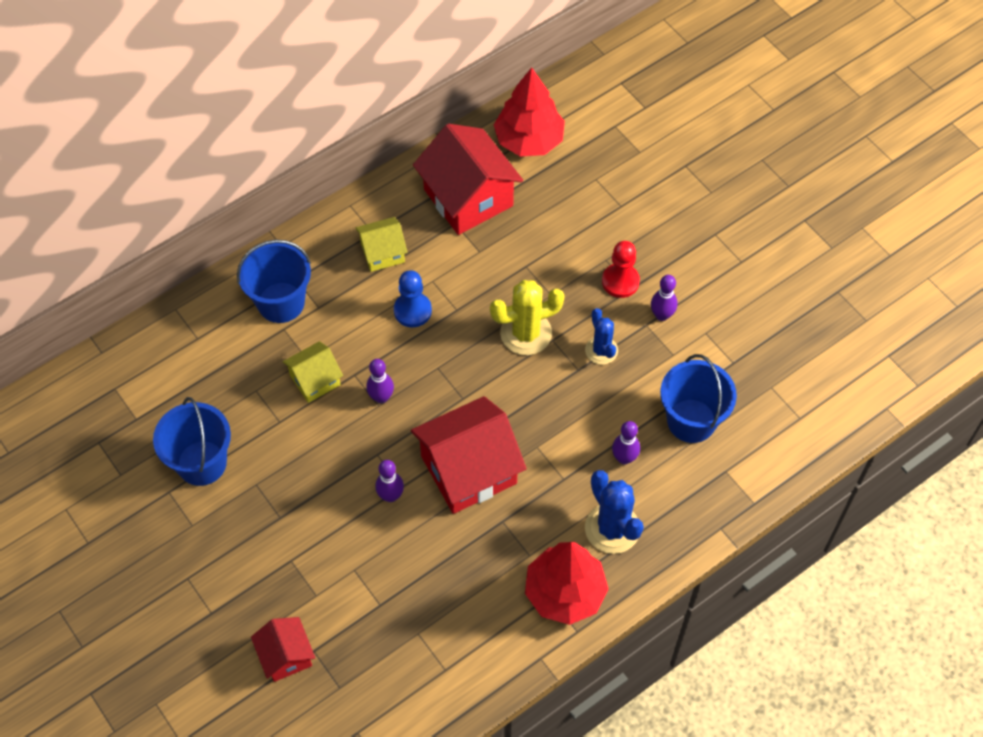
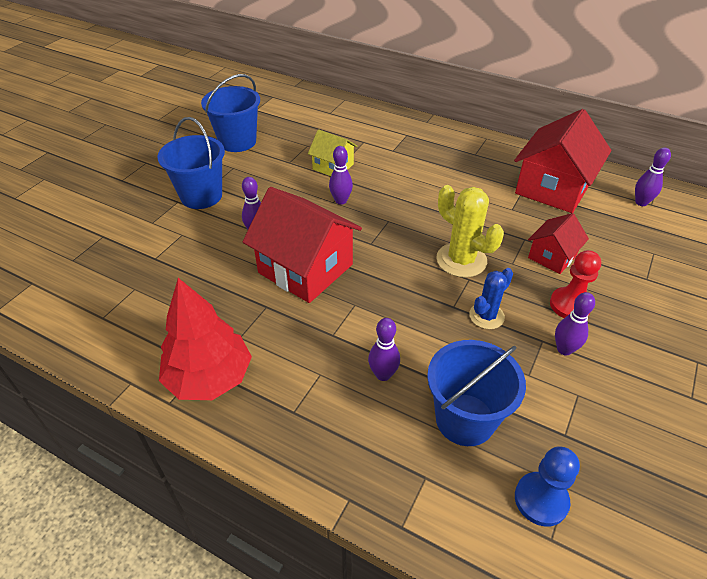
camera: 65 degrees right, 15 degrees down
blue bucket [237,240,311,323] -> blue bucket moved to [157,117,225,209]
red house [251,617,315,682] -> red house moved to [528,213,589,274]
yellow house [356,217,407,272] -> none
blue pawn [394,270,432,327] -> blue pawn moved to [515,446,580,527]
red tree [494,67,565,156] -> purple bowling pin [635,147,671,206]
blue cactus [585,470,644,554] -> none

